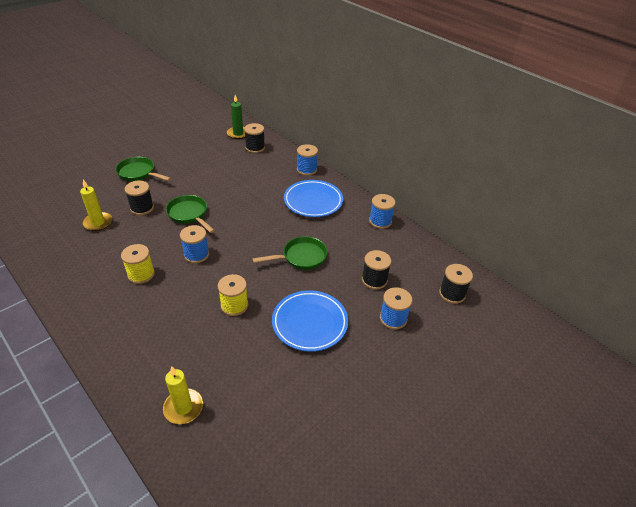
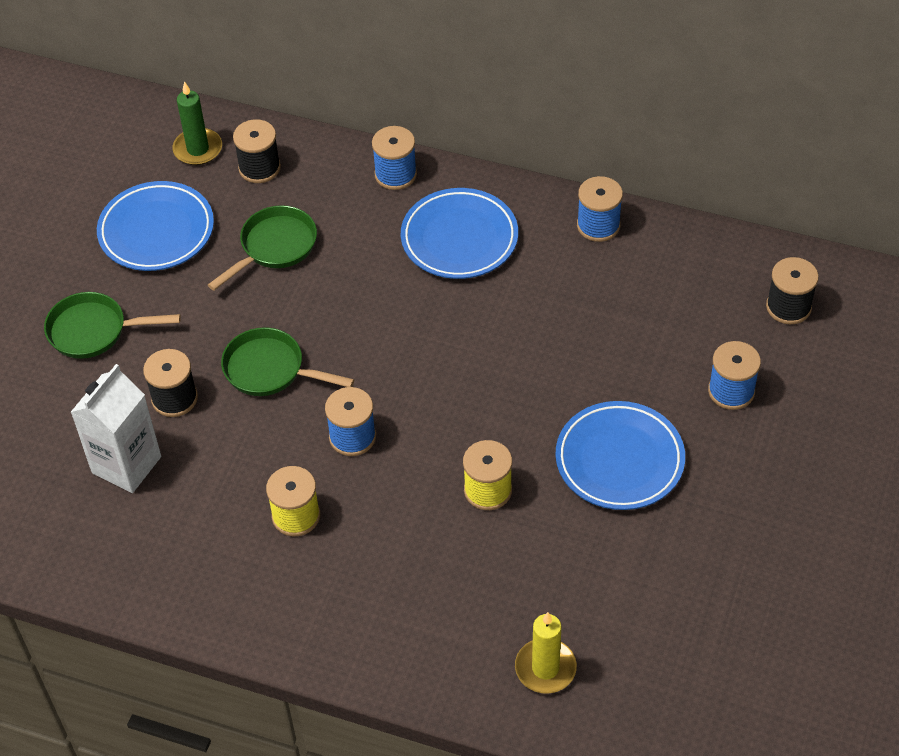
camera: 25 degrees left, 10 degrees up
yellow candle [80,180,112,231] -> white carton [71,364,161,493]
green pan [252,236,327,270] -> green pan moved to [208,205,317,291]
black spool [362,250,391,290] -> none
none -> blue plate [97,181,214,271]

